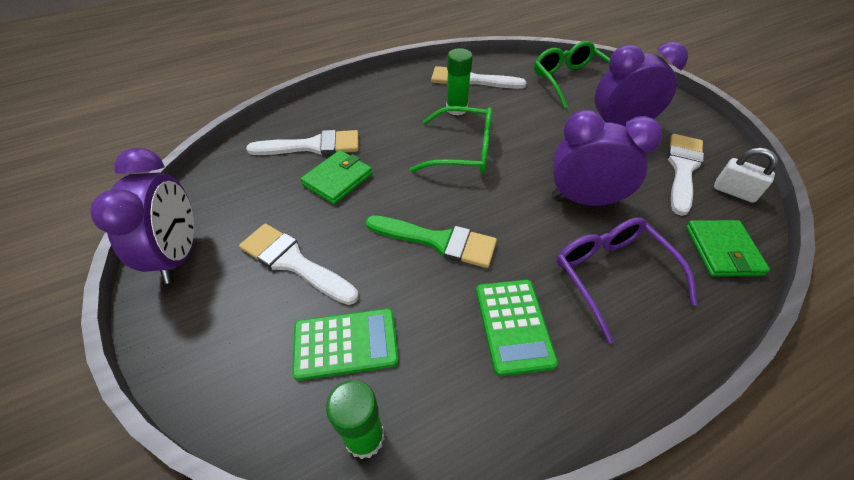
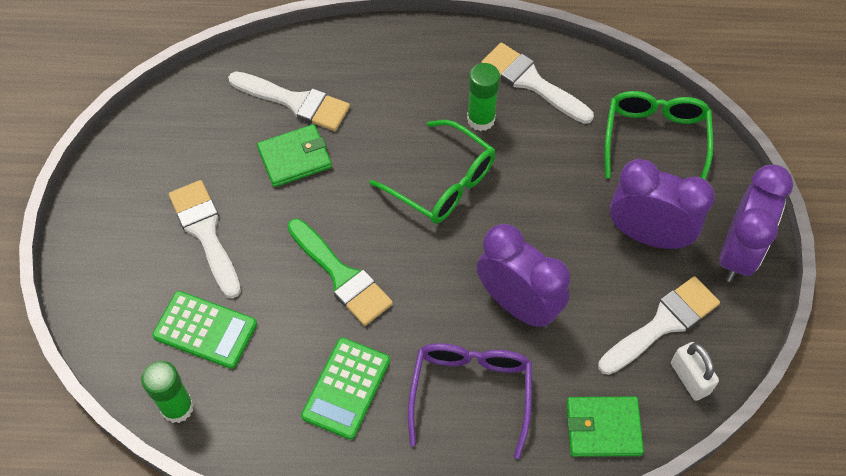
camera: 30 degrees right, 10 degrees up
purple clock [90,148,194,284] -> purple clock moved to [719,164,793,282]
green wallet [686,220,770,276] -> green wallet turned 60 degrees clockwise [566,397,644,457]

